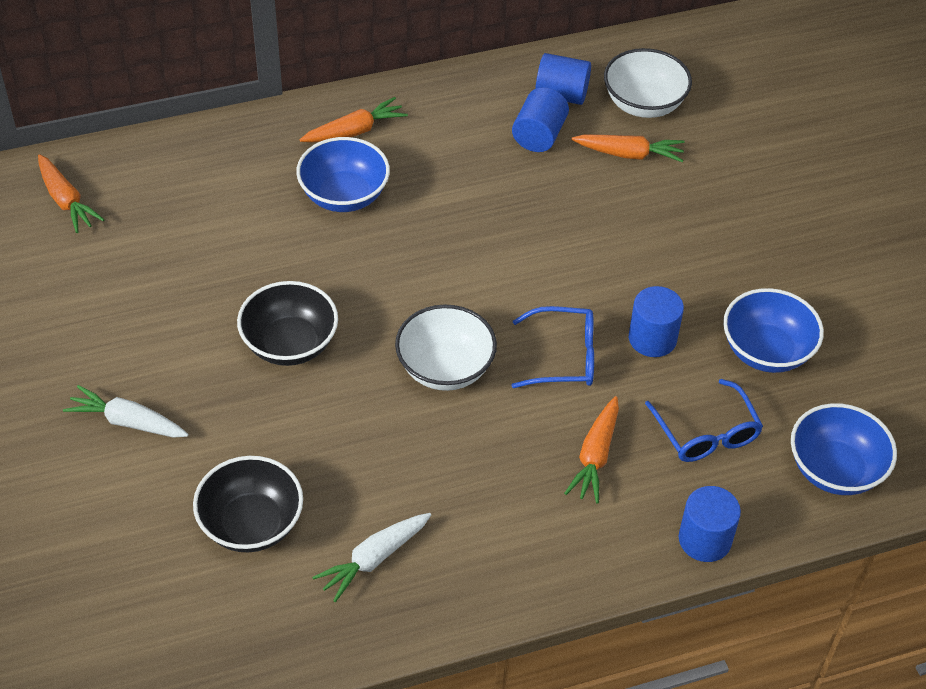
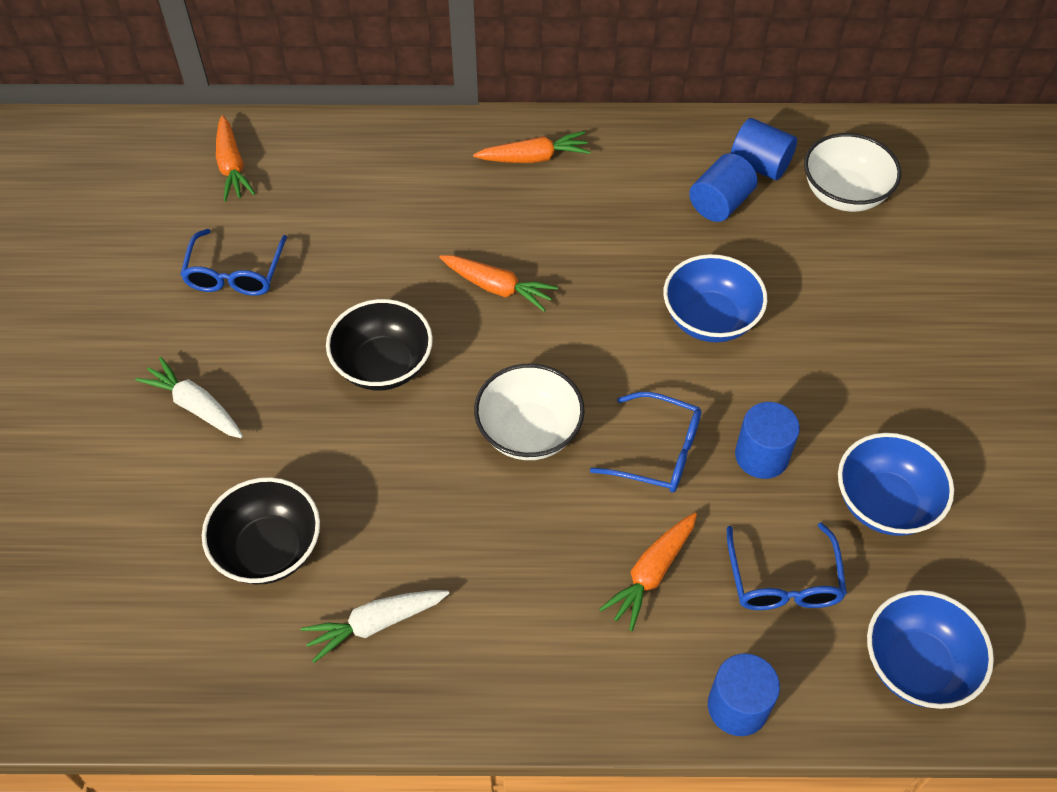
camera: 20 degrees right, 5 degrees up
blue bowl [296,137,390,212] -> blue bowl moved to [663,254,767,342]
orange carrot [572,134,684,162] -> orange carrot moved to [439,255,558,312]
none -> blue glasses [180,229,287,296]

